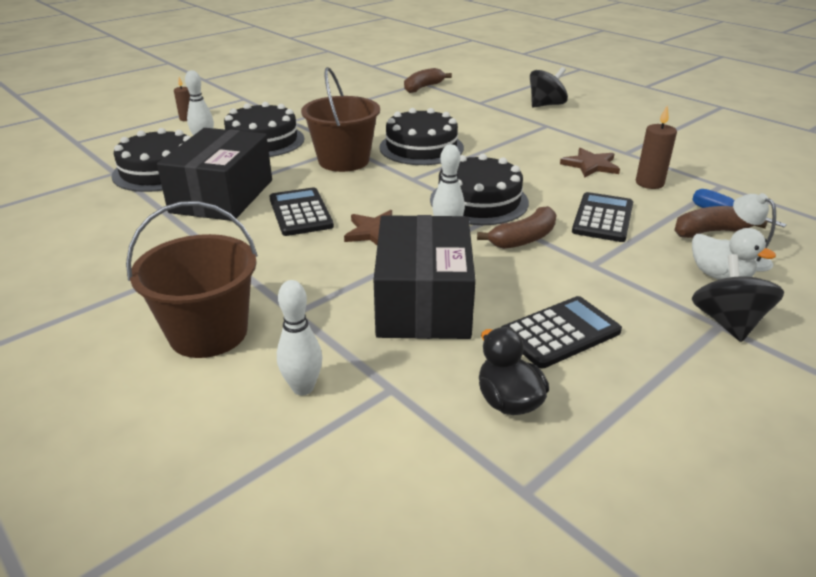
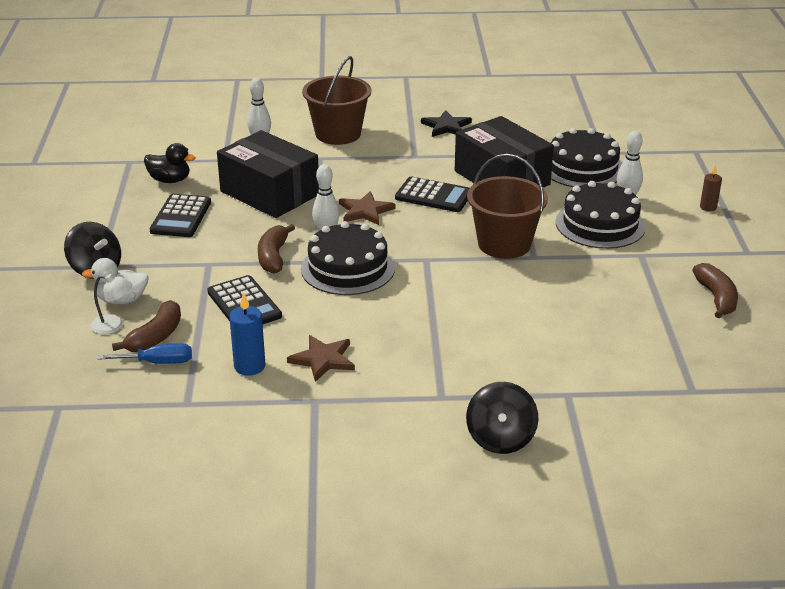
camera: 130 degrees right, 0 degrees up
black cake [379,108,464,165] -> none
brown banana [404,68,452,93] -> brown banana moved to [693,263,738,318]
brown candle [636,105,677,189] -> blue candle [229,292,266,376]
none -> black star [421,110,472,137]

